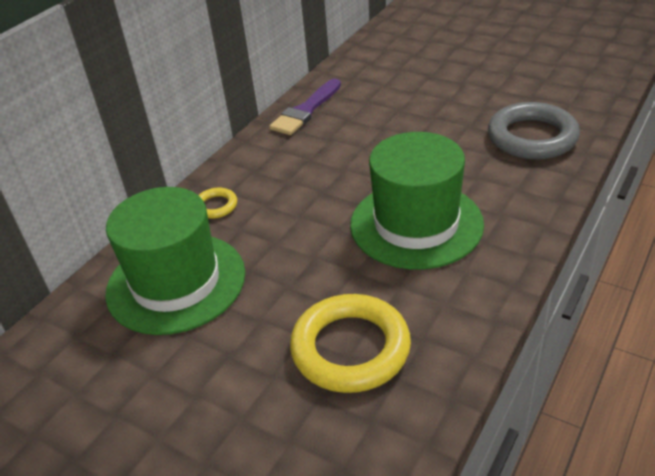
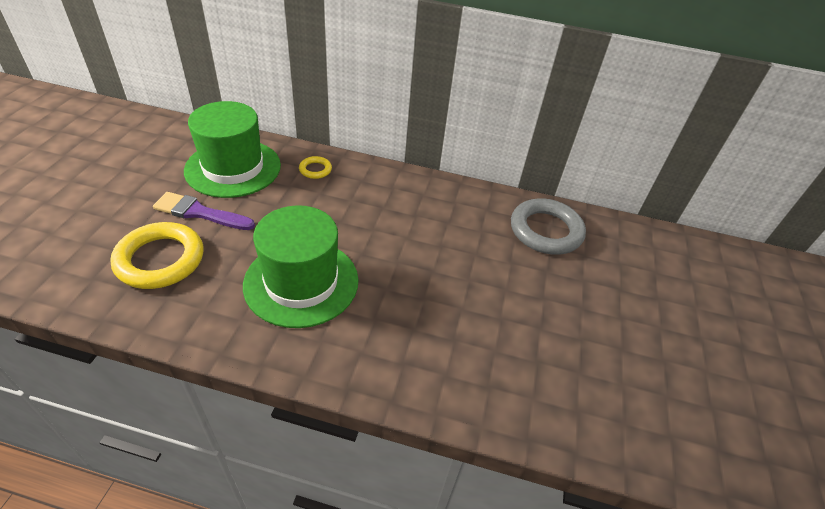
camera: 65 degrees right, 5 degrees up
purple brush [269,78,341,135] -> purple brush moved to [153,192,255,230]
grey ring [488,102,580,159] -> grey ring moved to [511,198,586,255]

